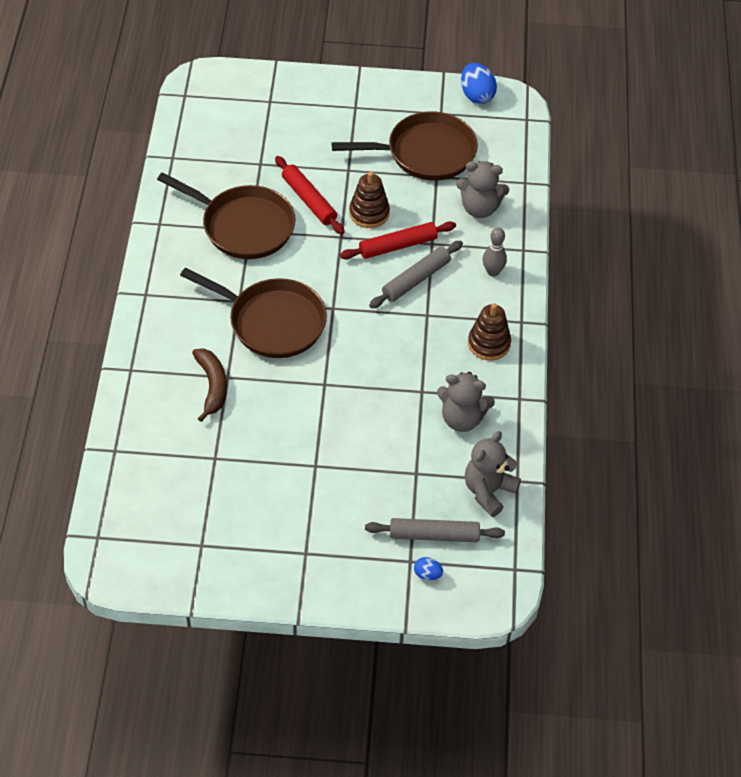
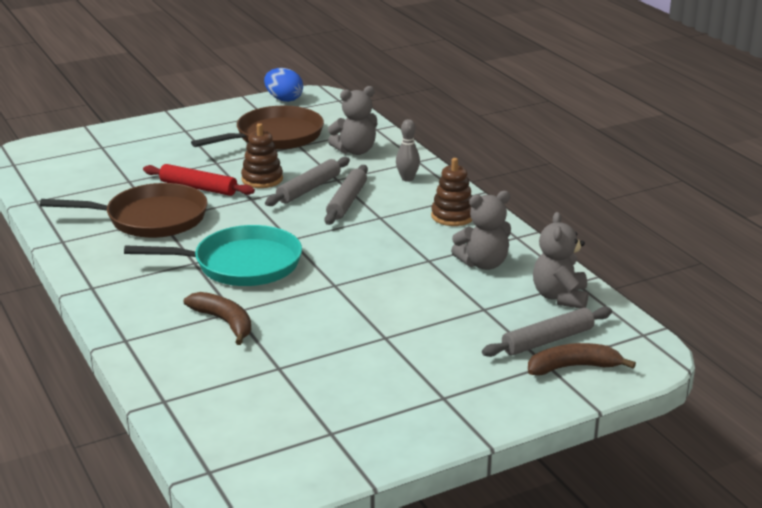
camera: 30 degrees left, 25 degrees down
brown pan [180,268,327,358] -> turquoise pan [124,225,302,286]
red rolling pin [340,221,456,259] -> grey rolling pin [265,157,350,206]
blue egg [414,557,443,580] -> brown banana [528,343,636,376]

